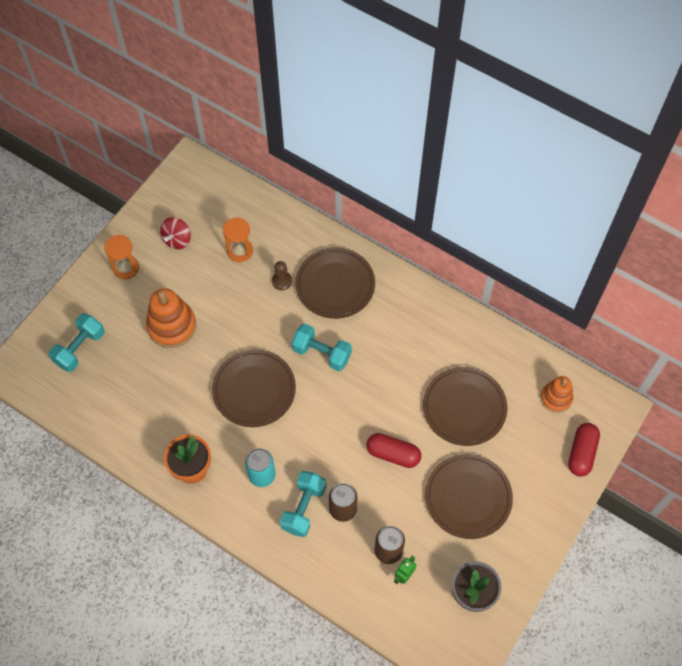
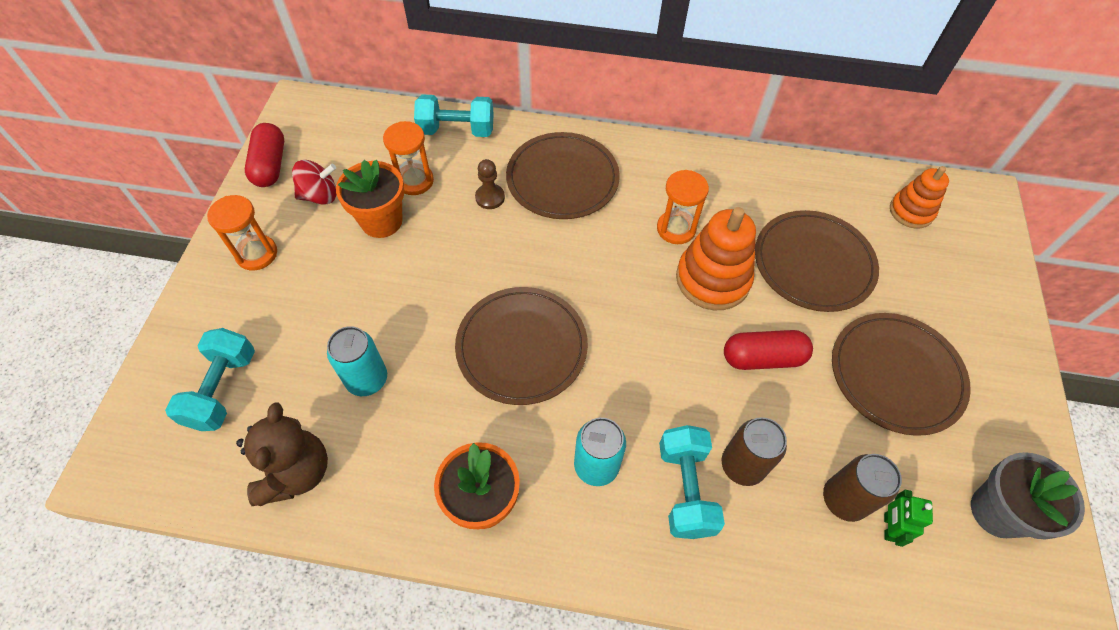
camera: 25 degrees left, 5 degrees down
orange stacking toy [146,288,196,348] -> orange stacking toy moved to [676,207,756,310]
red spinning top [160,217,191,250] -> red spinning top turned 105 degrees counterclockwise [292,160,337,205]
turquoise dumbbell [292,324,352,371] -> turquoise dumbbell moved to [414,95,494,137]
red capsule [568,423,600,476] -> red capsule moved to [245,123,284,187]
none -> brown teddy bear [236,402,328,506]
none -> turquoise can [327,326,387,396]
none -> orange flower pot [336,160,404,238]
none -> orange hourglass [657,170,709,244]

